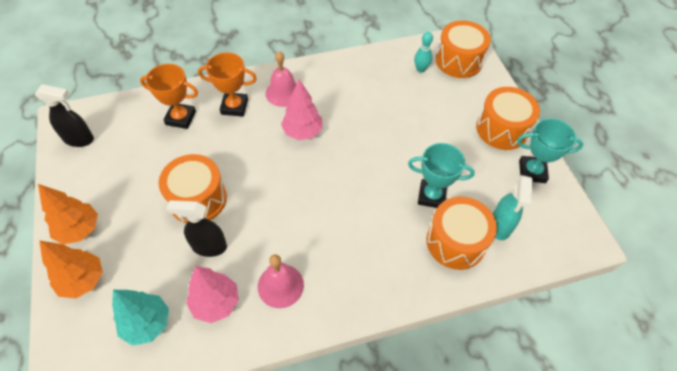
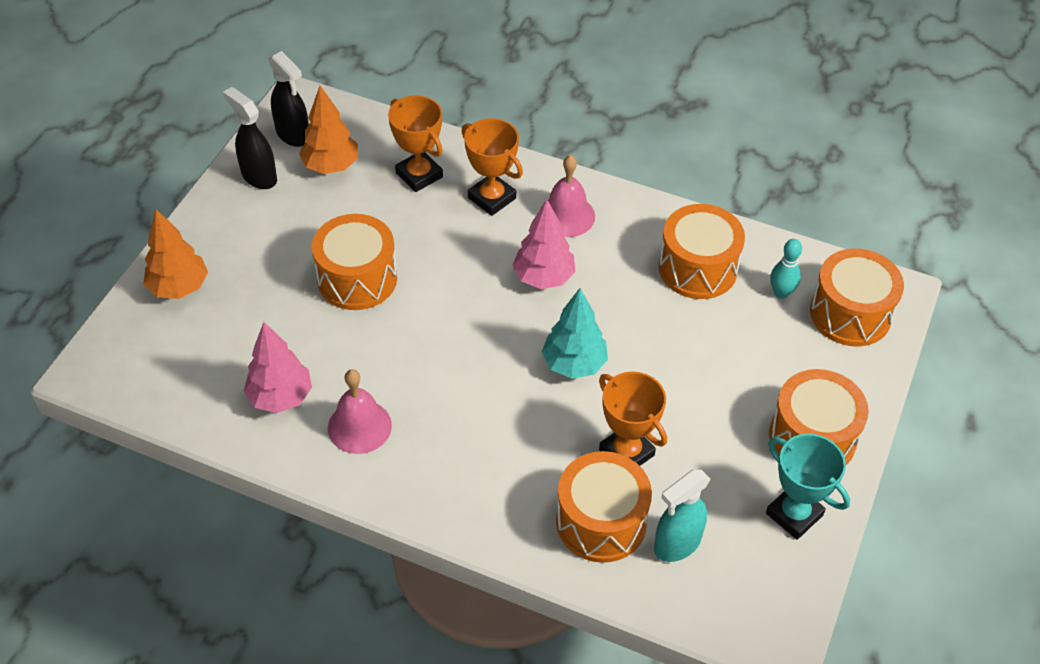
camera: 40 degrees right, 5 degrees down
orange tree [38,184,98,244] -> orange tree moved to [299,86,358,174]
turquoise tree [112,290,169,346] -> turquoise tree moved to [542,288,608,379]
black spray bottle [166,200,227,257] -> black spray bottle moved to [223,87,277,189]
turquoise trophy [408,143,475,208] -> orange trophy [599,371,667,466]
none -> orange drum [659,204,745,299]

